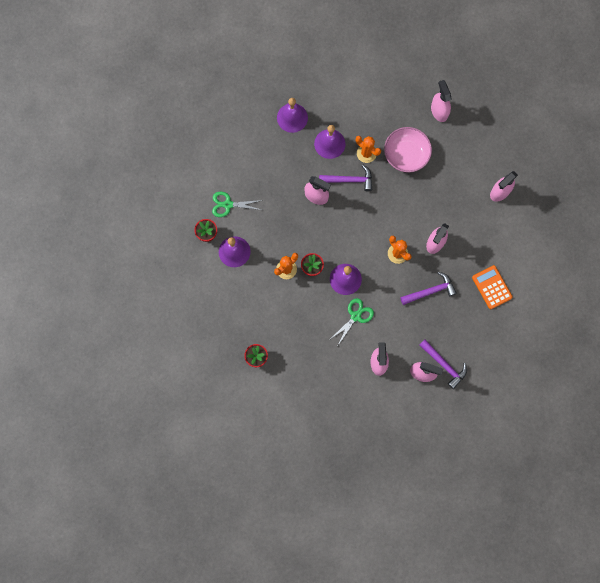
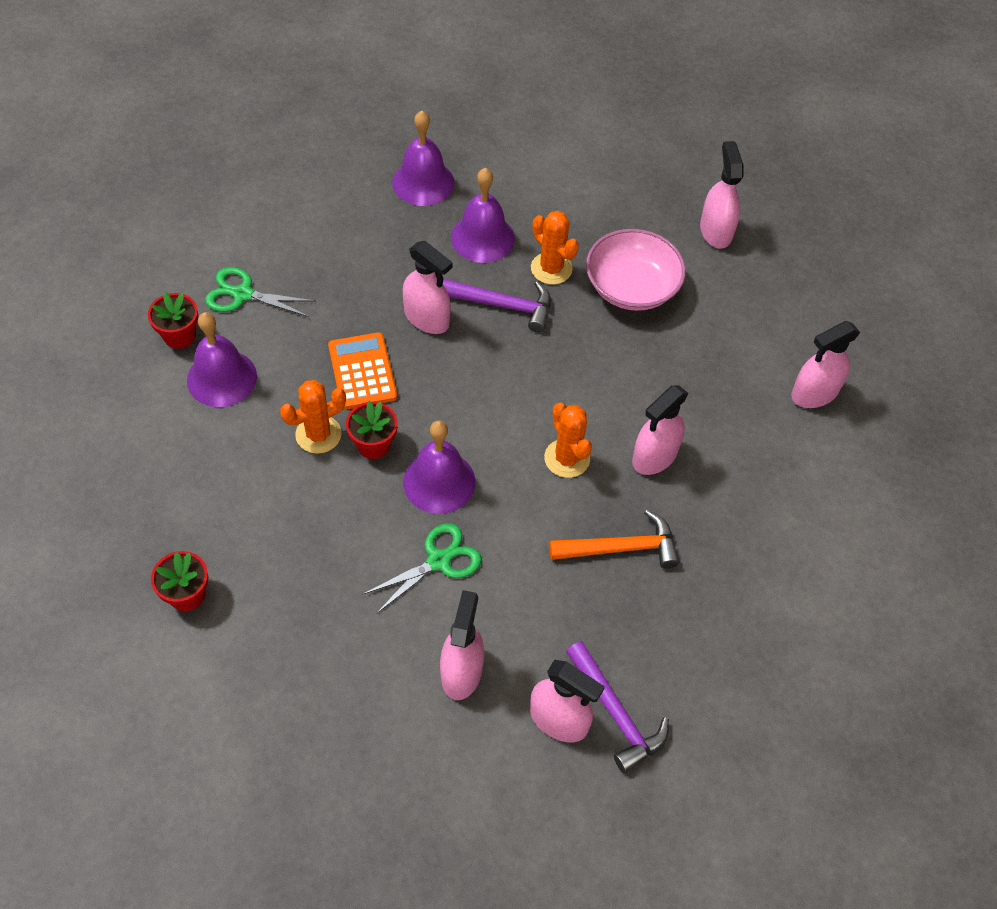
camera: 10 degrees right, 20 degrees down
purple hammer [400,272,457,305] -> orange hammer [549,510,679,568]
orange calculator [472,265,513,309] -> orange calculator moved to [328,332,397,410]

